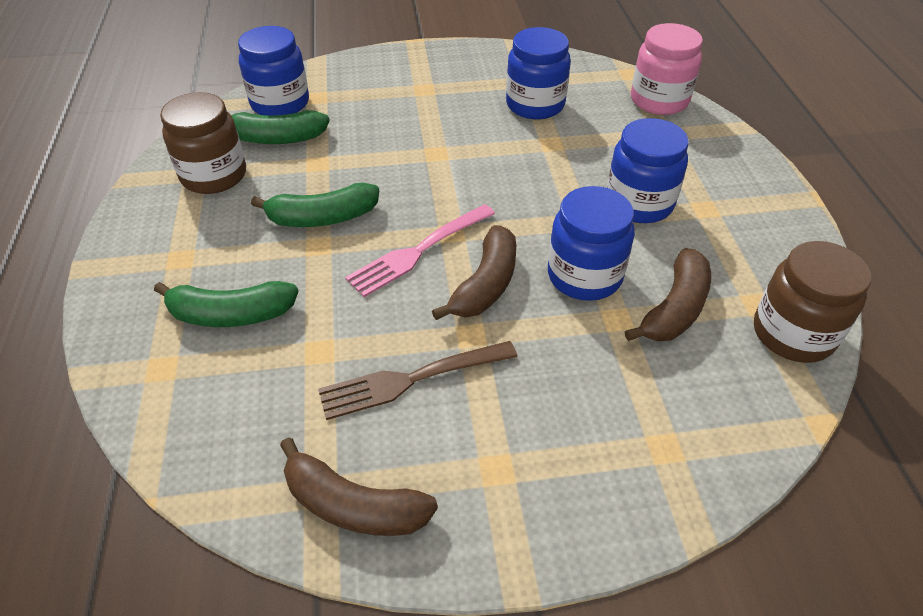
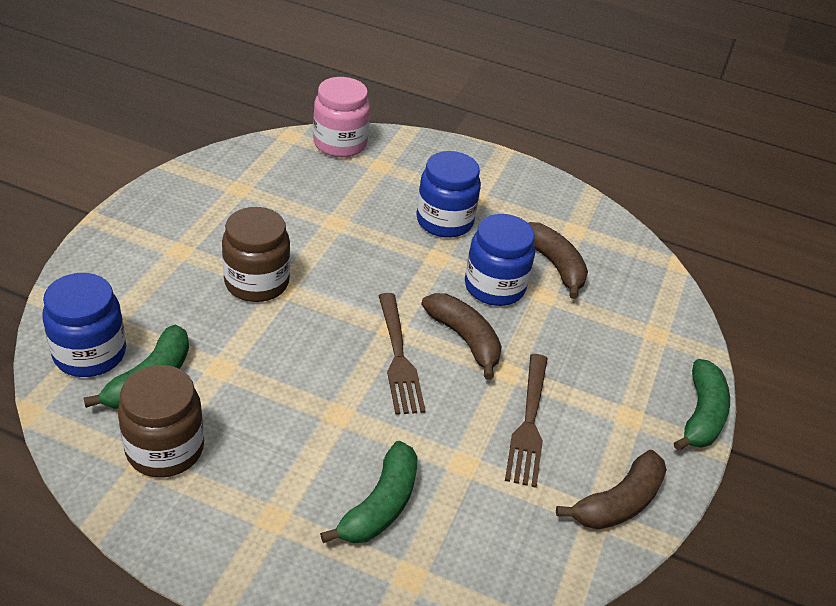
camera: 65 degrees left, 5 degrees down
green banana [251,183,379,227] -> green banana moved to [674,359,730,451]
pink fork [345,204,495,297] -> brown fork [378,293,426,415]
blue jar [506,27,571,119] -> none
brown jar [754,241,871,363] -> brown jar moved to [222,207,290,302]

